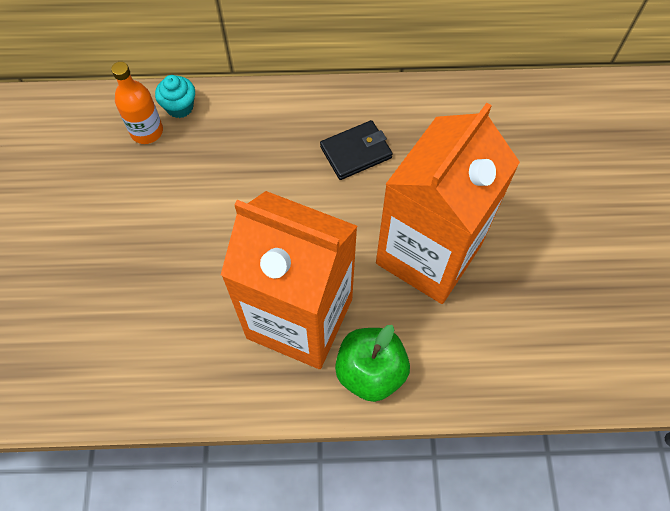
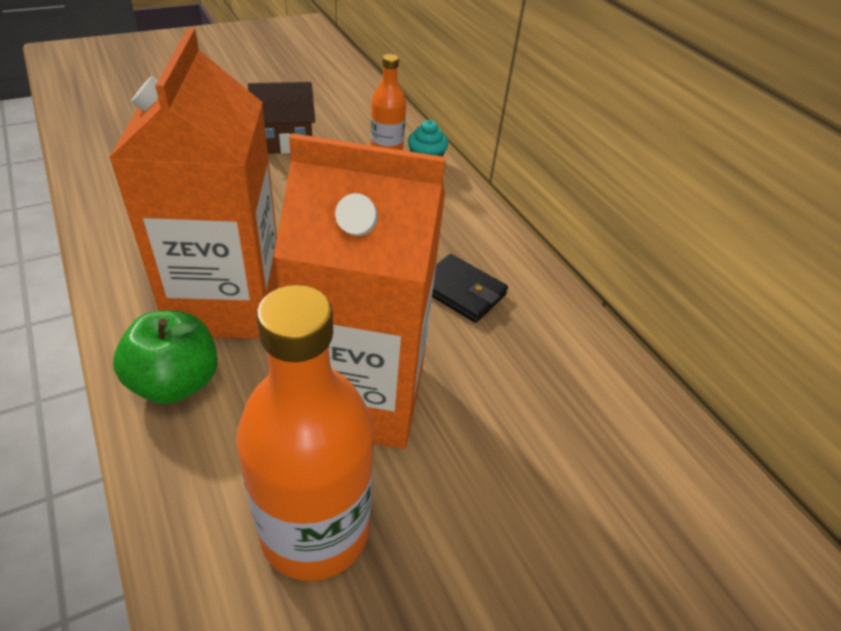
camera: 60 degrees right, 20 degrees down
none -> orange bottle [236,285,374,581]
none -> brown house [248,82,315,154]

